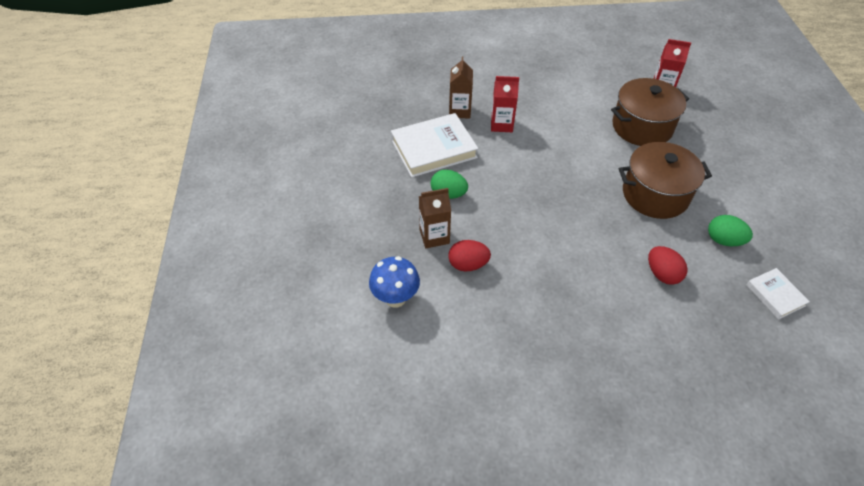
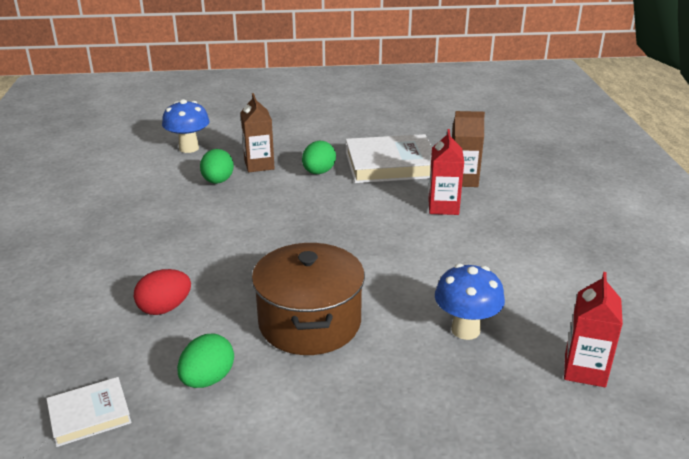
camera: 90 degrees right, 20 degrees down
white book [391,113,478,177] -> white book turned 75 degrees counterclockwise [346,134,432,183]
red egg [448,240,491,271] -> green egg [200,149,234,184]
brown pot [611,78,689,146] -> blue mushroom [435,264,505,340]

